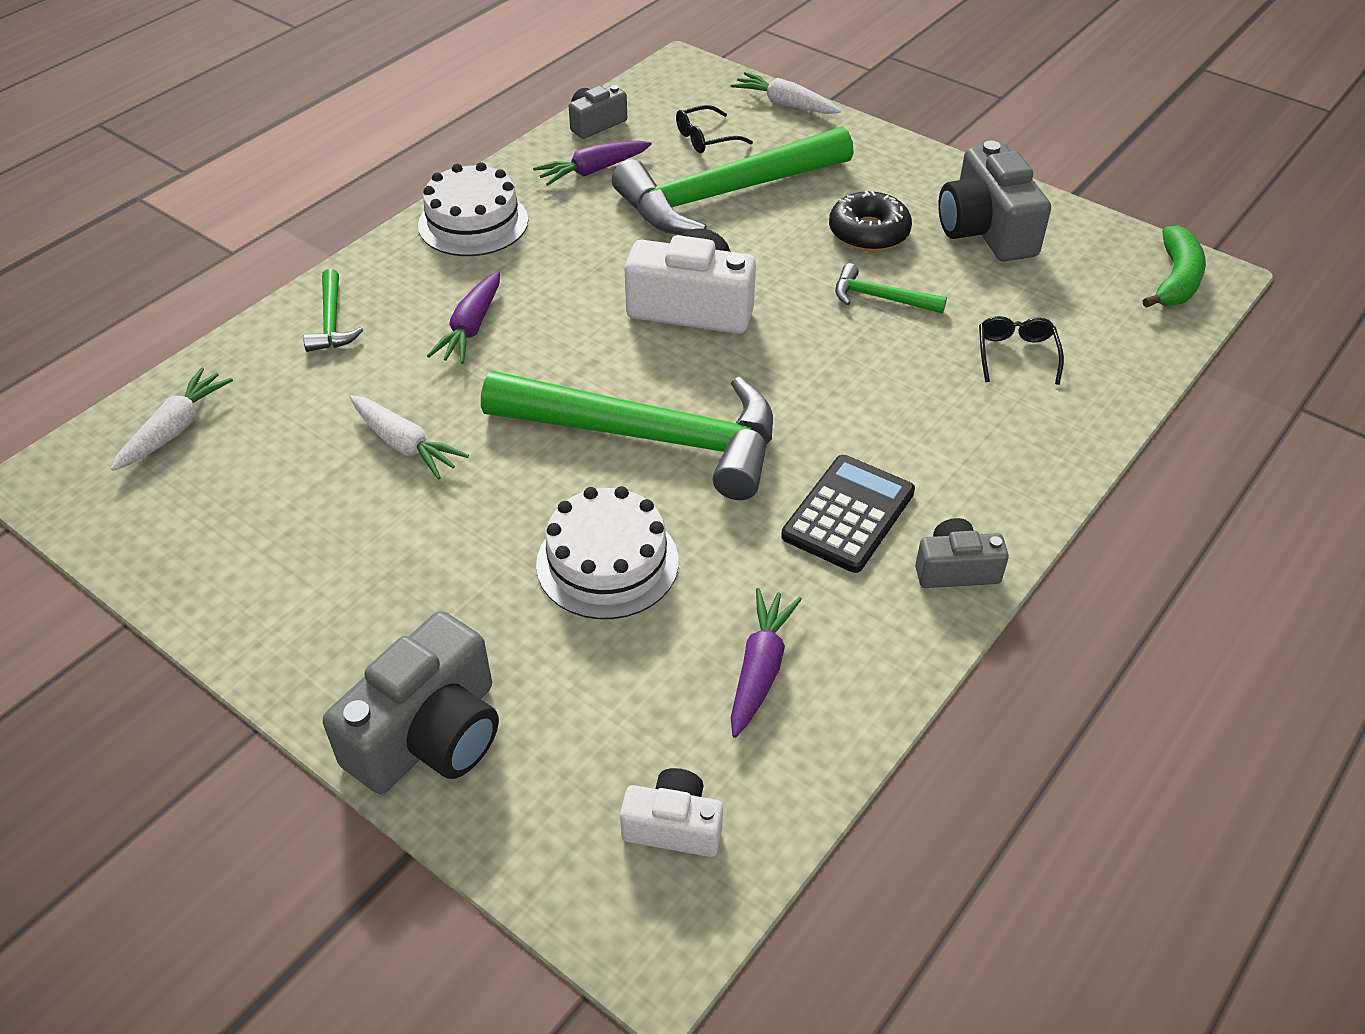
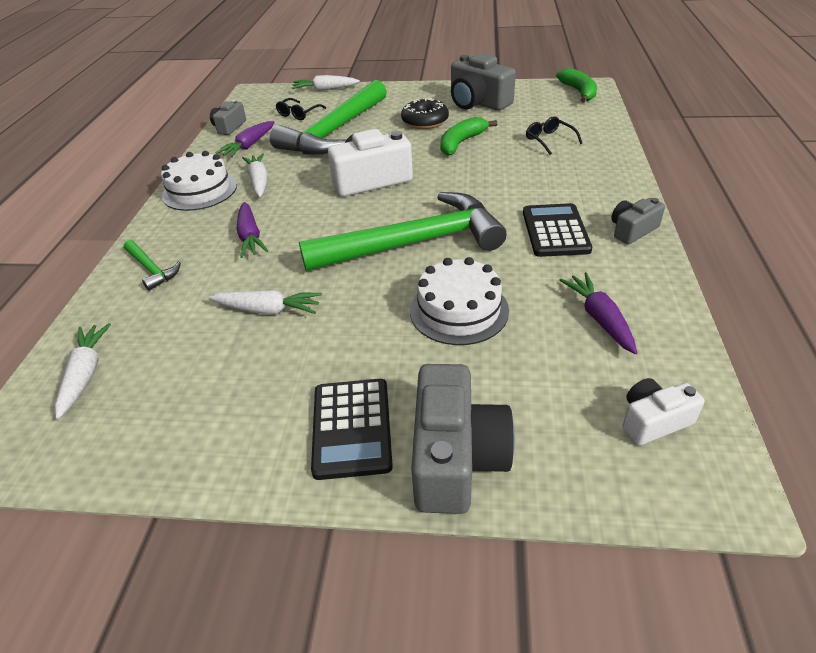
camera: 30 degrees left, 5 degrees down
green hammer [835,263,947,314] -> green banana [440,117,497,156]
none -> white carrot [242,153,268,197]
none -> black calculator [311,379,393,480]

